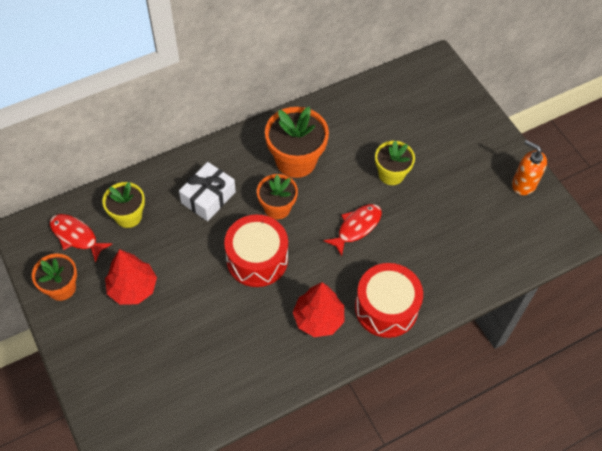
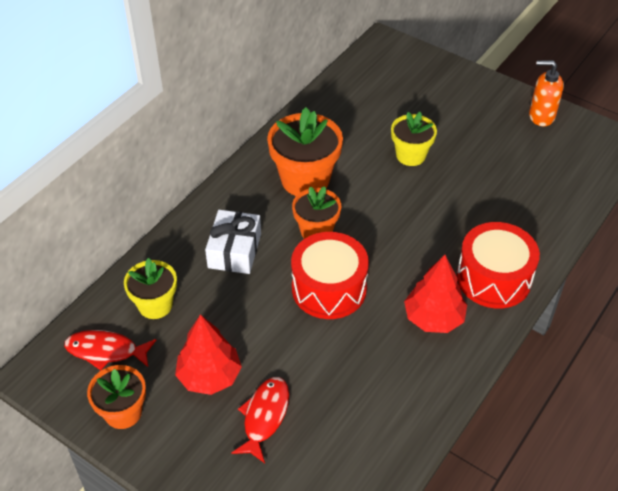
camera: 25 degrees left, 10 degrees down
red fish [323,204,382,256] -> red fish moved to [231,377,289,463]

